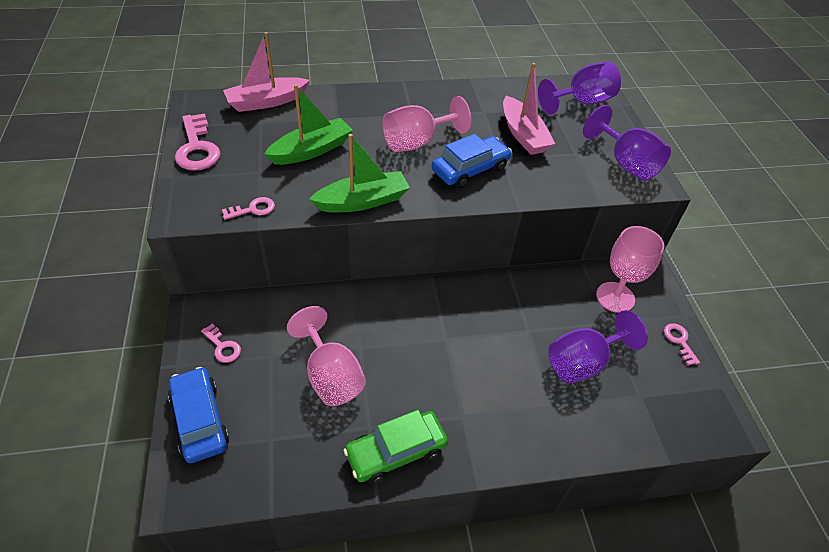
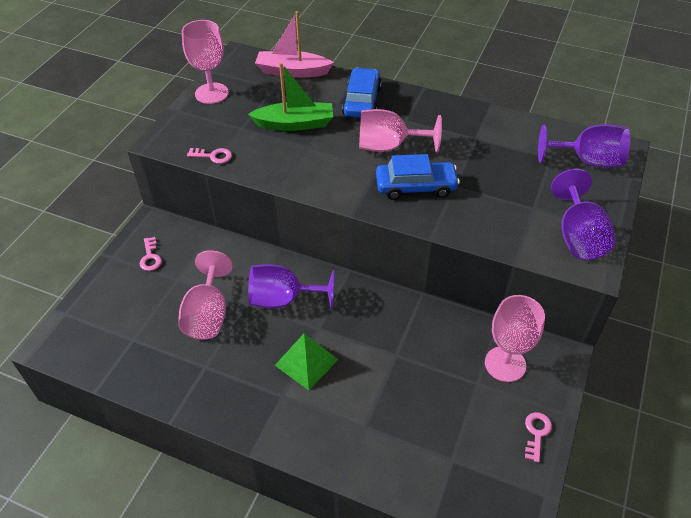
camera: 35 degrees right, 0 degrees up
blue car [168,367,229,463] -> blue car moved to [342,68,382,118]
pink key [175,113,221,171] -> pink goblet [182,20,229,104]
green boat [309,134,410,212] -> none
green car [344,410,448,484] -> none
pink boat [503,63,555,155] -> none
purple goblet [548,310,648,384] -> purple goblet moved to [248,264,335,309]
none -> green pyramid [275,333,338,390]

